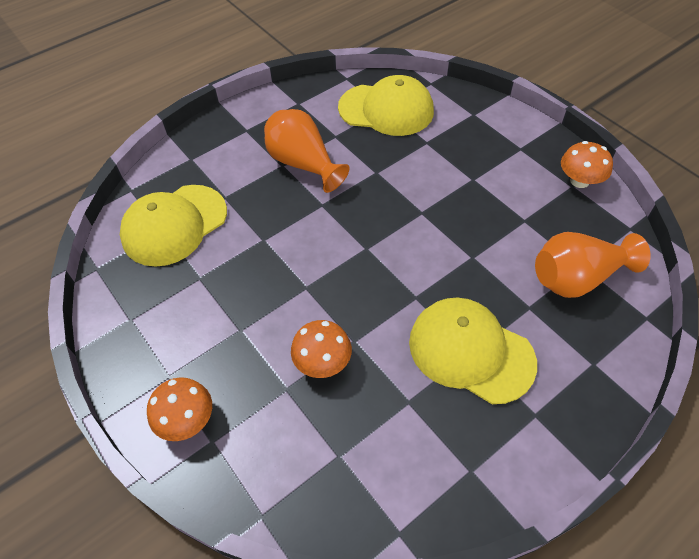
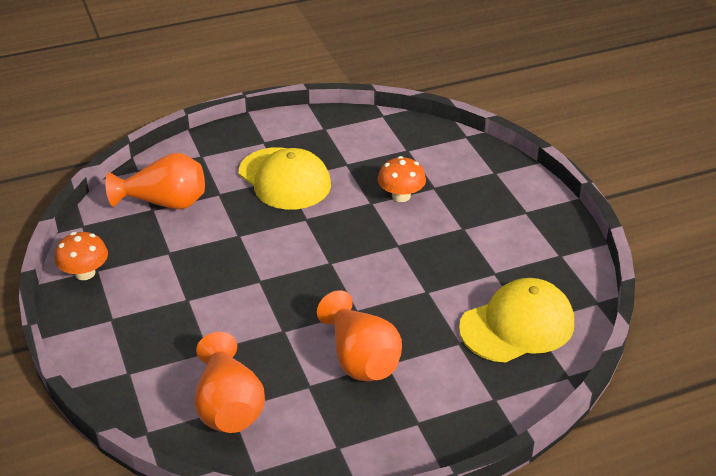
camera: 165 degrees left, 15 degrees down
orange mushroom [147,377,212,441] -> none
yellow cap [338,75,434,136] -> orange vase [194,332,265,433]

